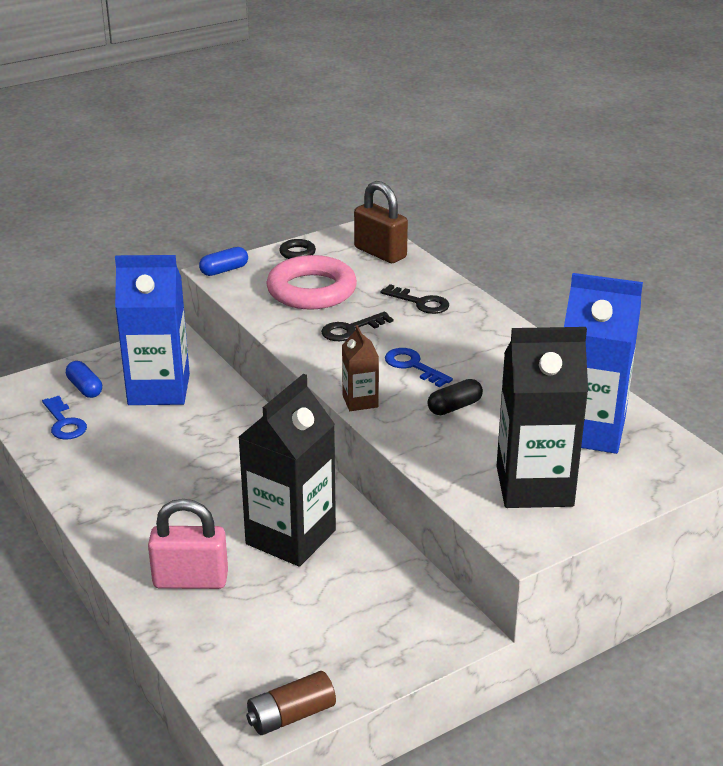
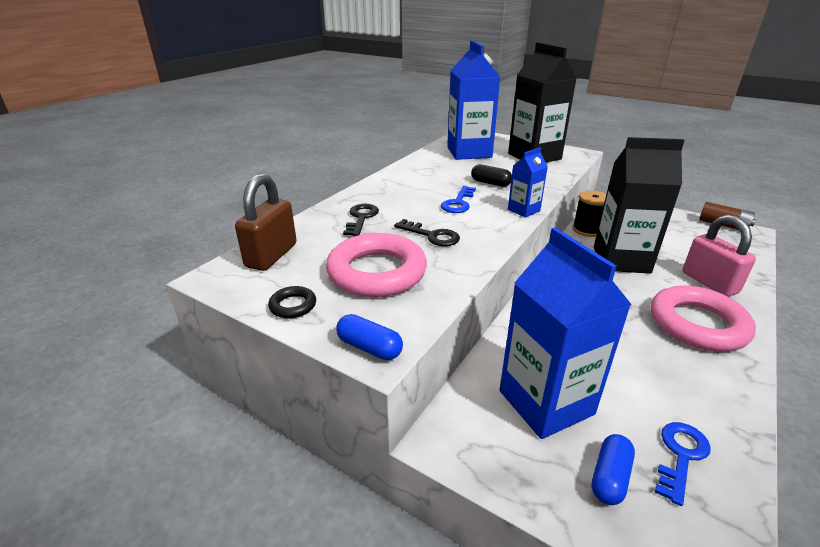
camera: 115 degrees left, 0 degrees up
brown carton [342,325,379,411] -> blue carton [508,147,548,218]
none -> black spool [572,190,606,237]
none -> pink ring [651,285,756,351]

